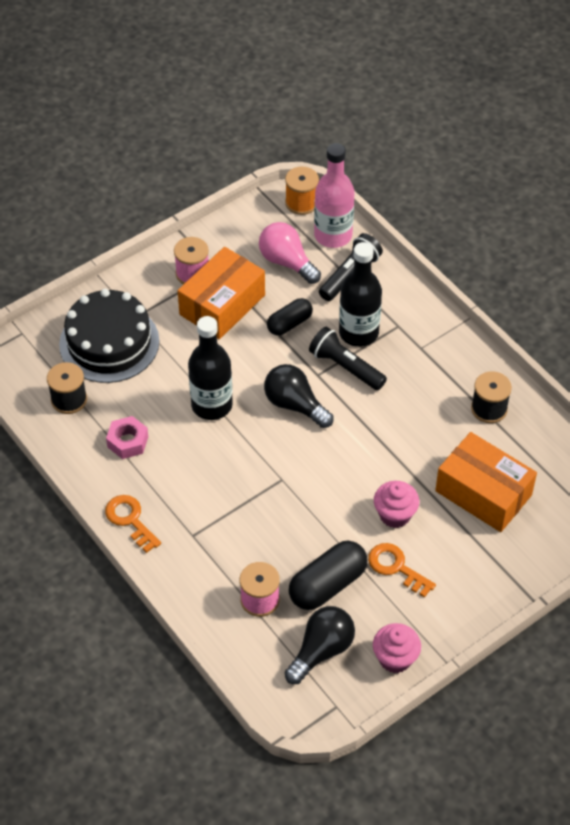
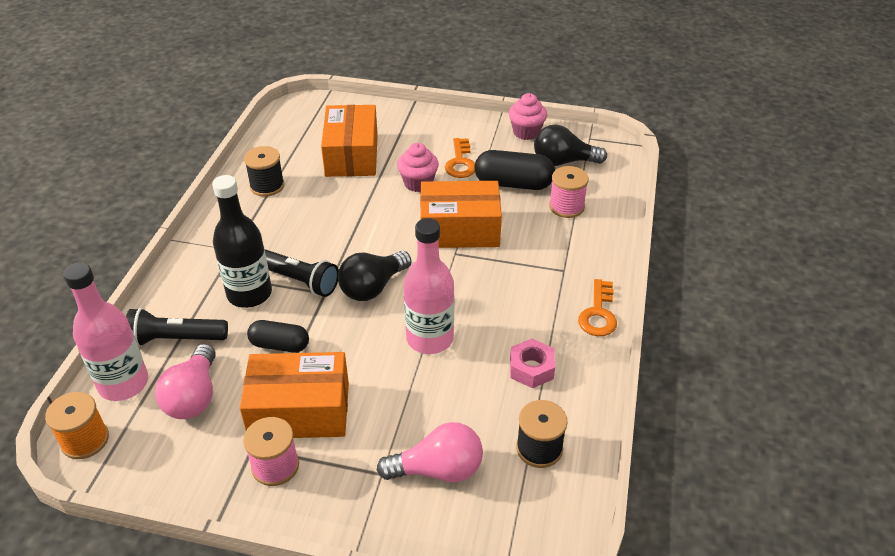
camera: 130 degrees left, 10 degrees down
black cake [59,289,159,383] -> pink light bulb [377,422,483,482]
black bottle [188,316,233,420] -> pink bottle [404,218,454,354]
black light bulb [264,364,333,428] -> black light bulb turned 45 degrees clockwise [338,251,411,301]
black flashlight [309,327,387,390] -> black flashlight turned 60 degrees counterclockwise [265,249,339,297]
none -> orange box [420,181,502,248]

